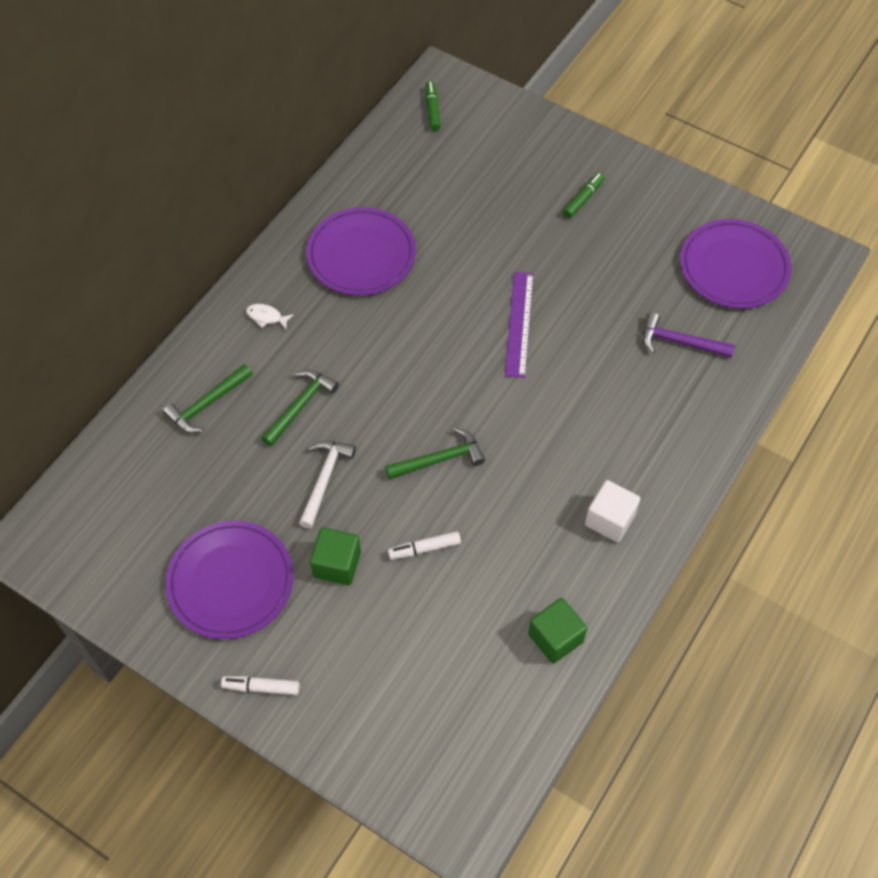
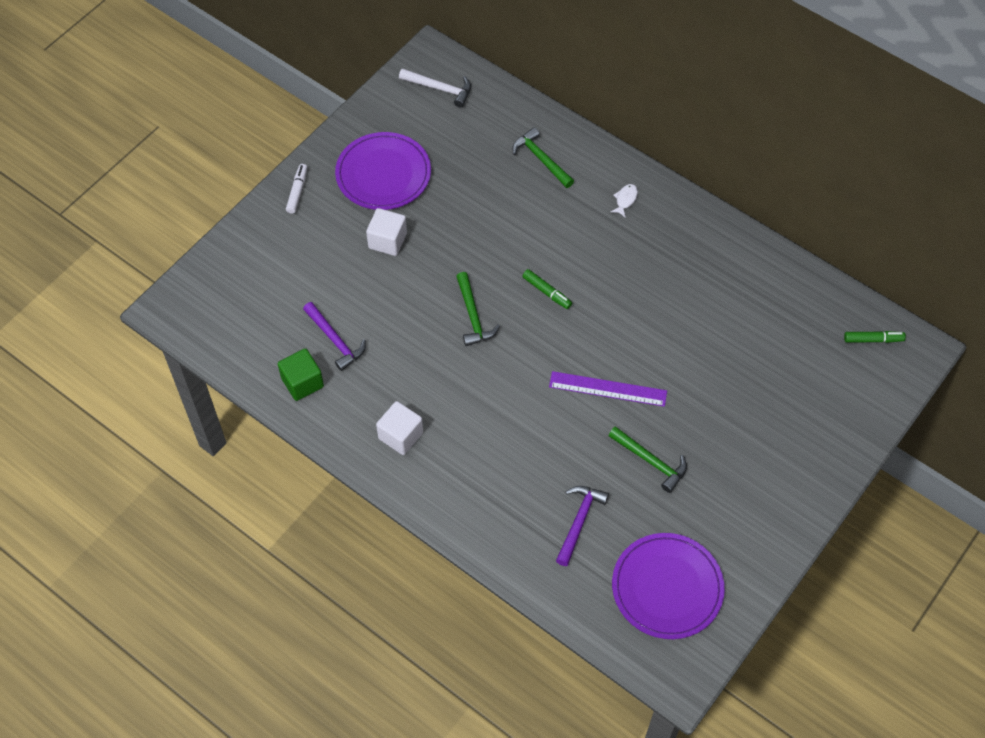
camera: 95 degrees right, 0 degrees up
green hammer [261,370,339,446] -> green hammer moved to [608,426,687,493]
white hammer [299,441,356,529] -> white hammer moved to [399,68,471,108]
purple plate [306,207,416,295] -> none
green cube [310,527,361,585] -> white cube [366,208,407,256]
white marker [388,531,461,560] -> none
green marker [563,172,605,218] -> green marker moved to [522,269,572,309]
none -> purple hammer [303,302,366,371]

